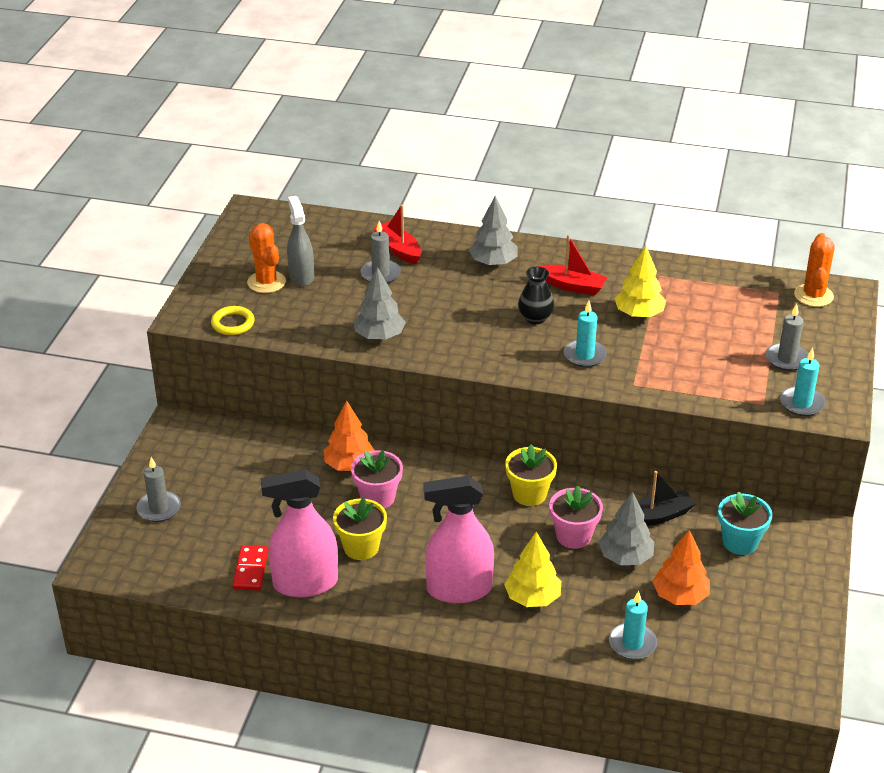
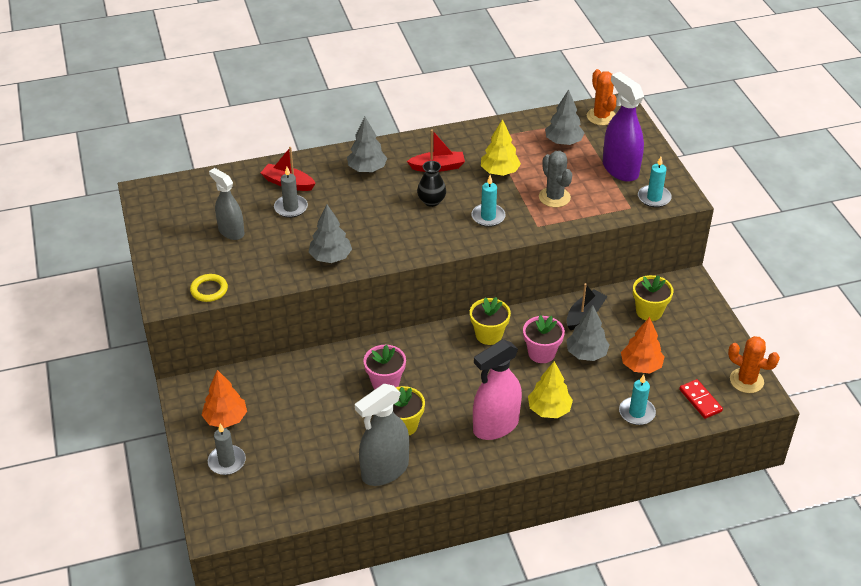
camera: 30 degrees left, 5 degrees up
red domino [233,545,268,590] -> red domino moved to [679,379,723,419]
orange cactus [247,223,286,293] -> orange cactus moved to [728,336,780,393]
pink spray bottle [260,469,338,597] -> grey spray bottle [355,384,409,486]
orange tree [324,400,374,471] -> orange tree moved to [202,370,247,428]
turquoise flower pot [718,492,772,555] -> yellow flower pot [633,275,673,321]
grey candle [766,304,808,371] -> purple spray bottle [603,72,644,182]
none -> grey cactus [539,151,572,207]
none -> grey tree [545,90,585,145]

